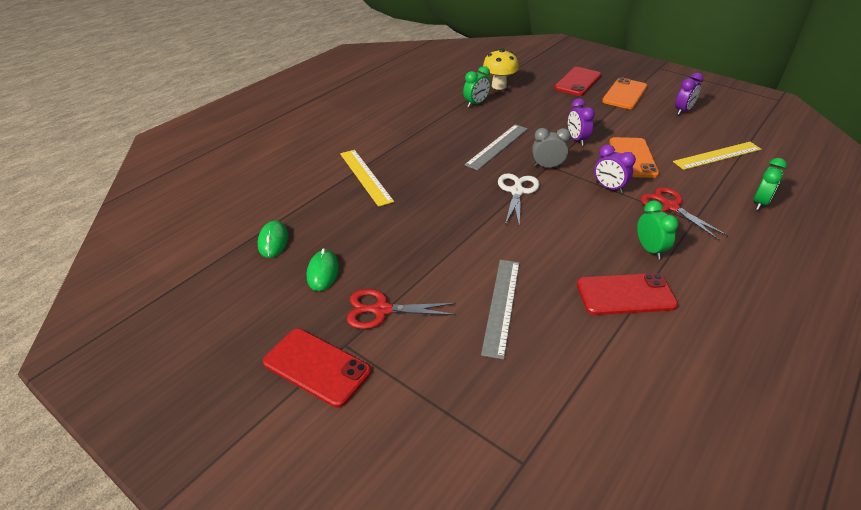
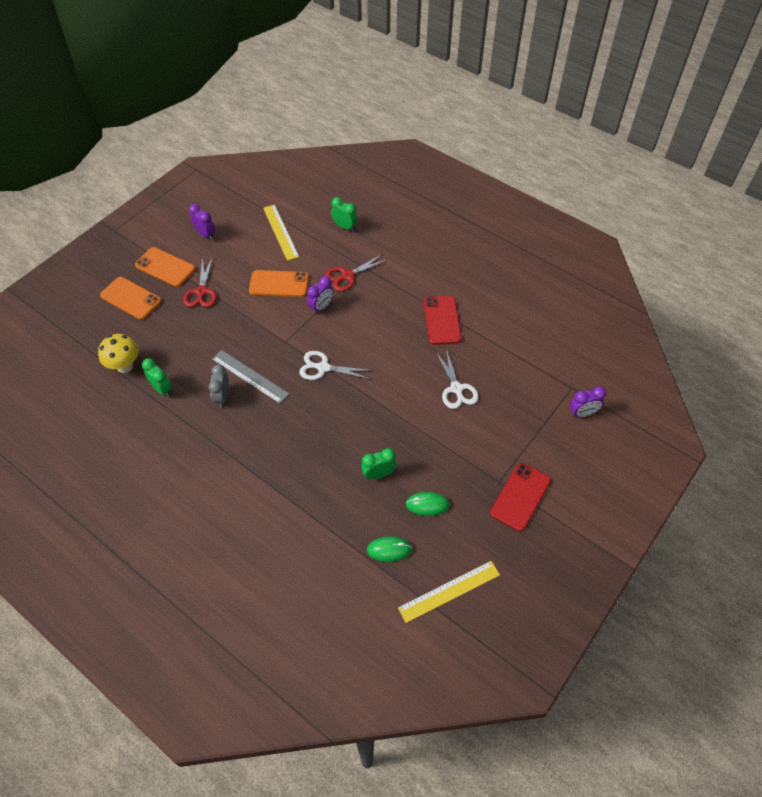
camera: 90 degrees left, 15 degrees up
yellow ruler [340,150,394,207] -> yellow ruler moved to [398,561,500,623]
red scissors [347,289,456,329] -> red scissors moved to [183,257,217,307]
grey ruler [481,260,519,360] -> white scissors [436,348,478,409]
grey clock [532,128,571,168] -> grey clock moved to [209,364,229,408]
red phone [554,67,601,96] -> orange phone [100,277,162,320]
purple clock [568,98,595,146] -> purple clock moved to [570,386,606,417]
green clock [637,201,679,259] -> green clock moved to [361,448,396,480]

